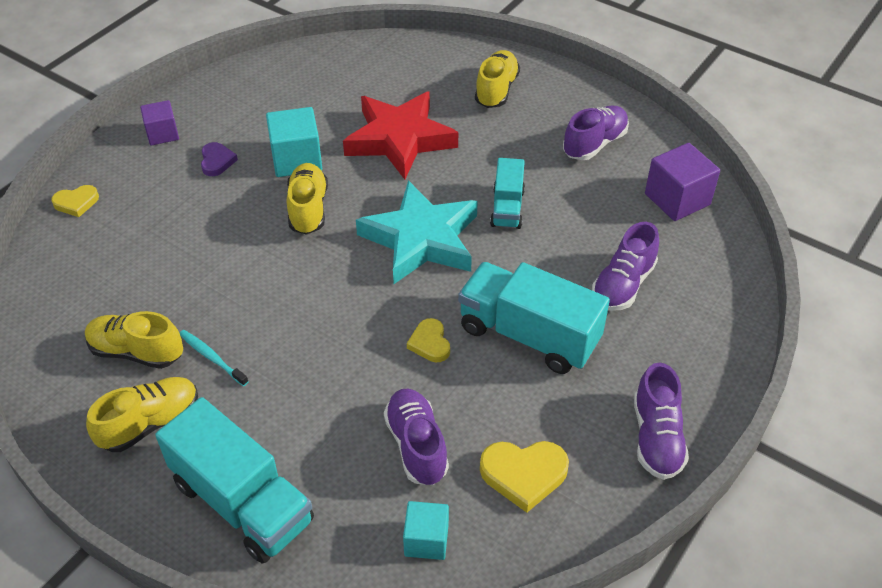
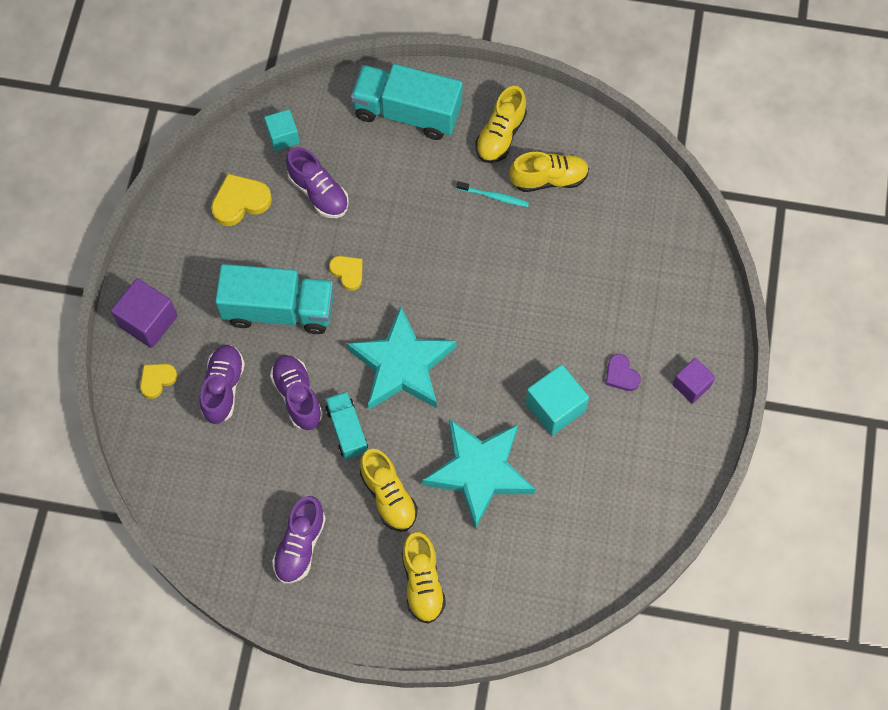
camera: 155 degrees right, 20 degrees up
yellow heart [51,185,99,217] -> yellow heart moved to [140,364,177,399]
yellow shoe [287,163,328,235] -> yellow shoe moved to [360,449,418,532]
red star [343,91,458,179] -> turquoise star [422,419,535,529]
purple shoe [634,362,689,480] -> purple shoe moved to [270,355,323,430]
purple cube [645,143,720,221] -> purple cube moved to [111,278,178,348]

